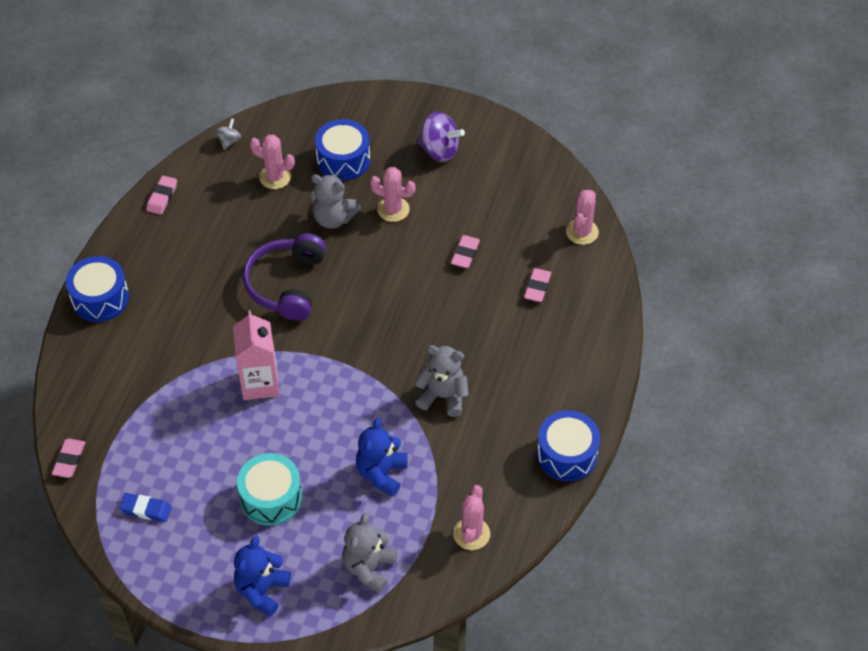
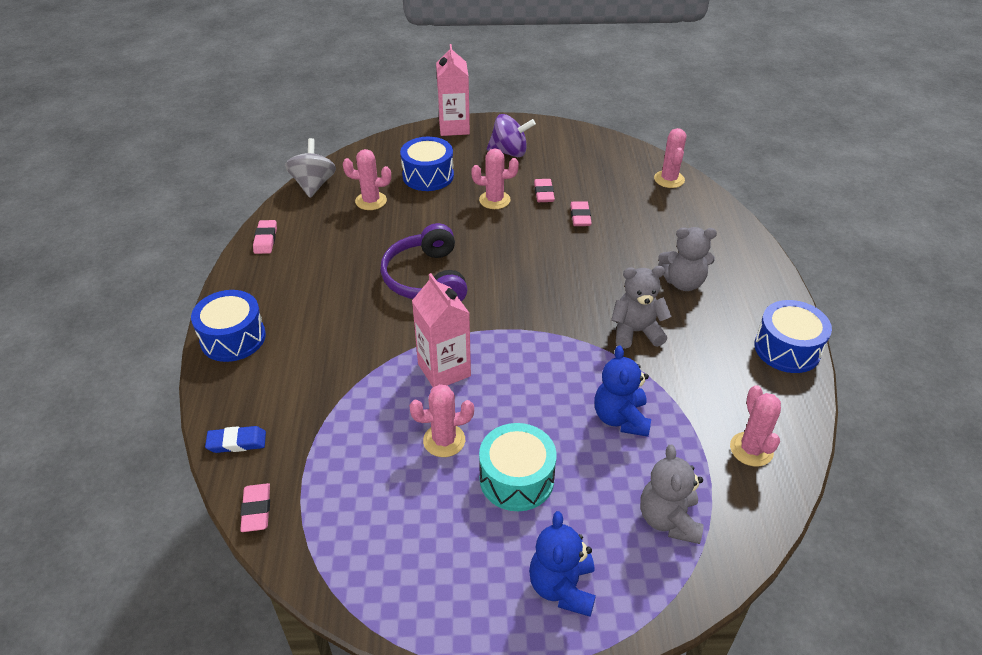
camera: 20 degrees left, 10 degrees down
blue eraser [119,493,172,522] -> blue eraser moved to [205,426,266,453]
grey spinning top [216,118,241,150] -> grey spinning top [285,138,336,198], size x1.92
grey teddy bear [311,174,361,229] -> grey teddy bear moved to [658,227,717,291]
pink eraser [524,268,551,302] -> pink eraser moved to [534,179,555,202]
none -> pink cactus [409,384,474,457]
none -> pink carton [436,44,470,136]

